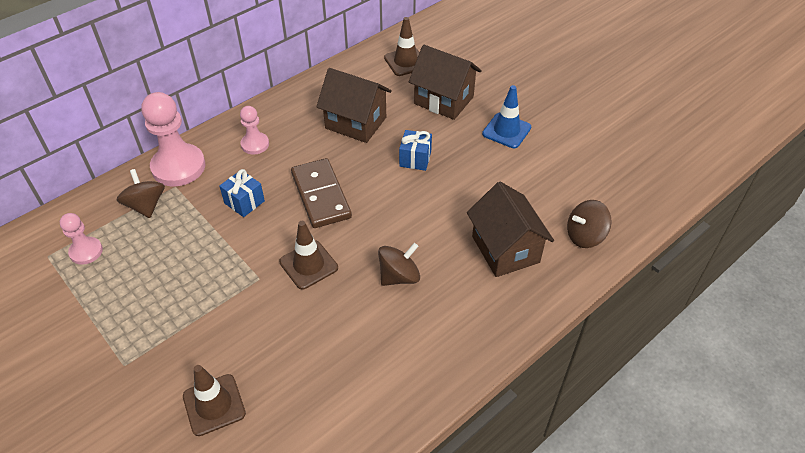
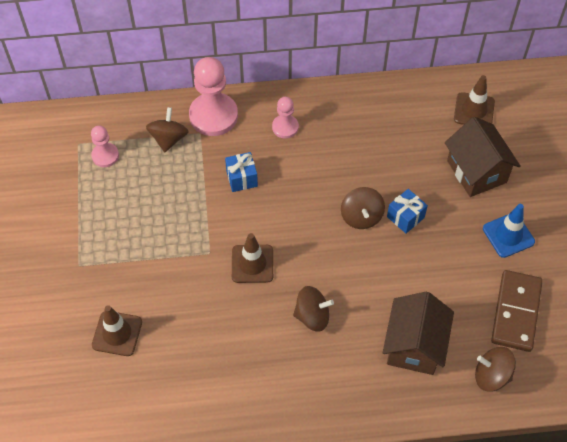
camera: 35 degrees right, 10 degrees up
brown domino [291,158,352,228] -> brown domino moved to [491,270,543,352]
brown house [316,68,392,143] -> none
none -> brown spinning top [341,187,385,229]

